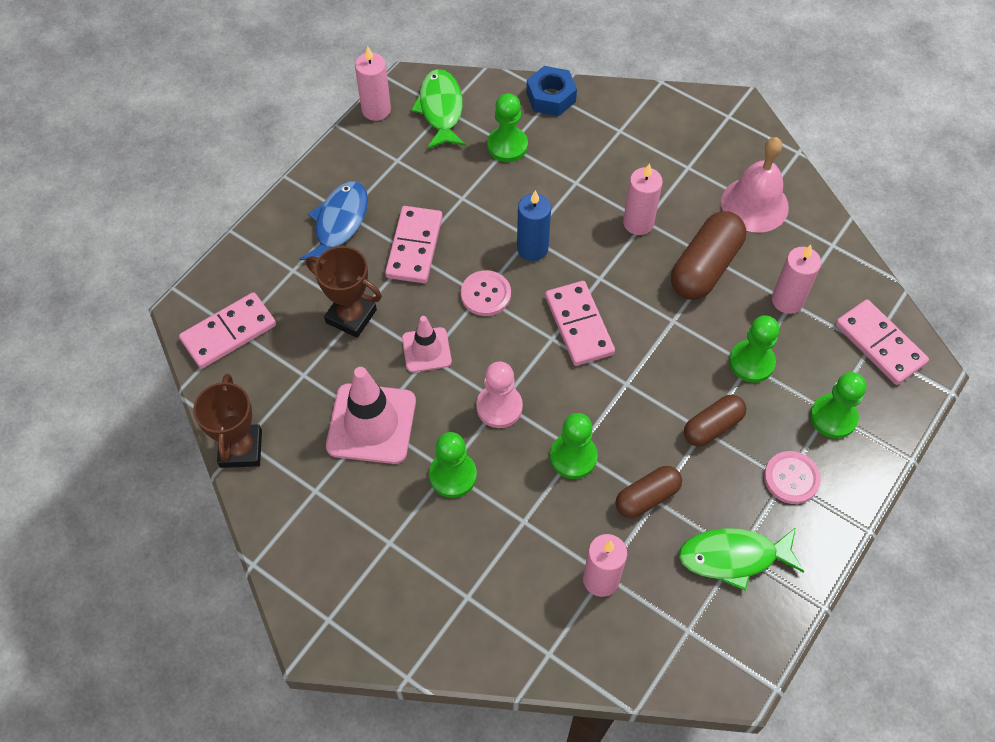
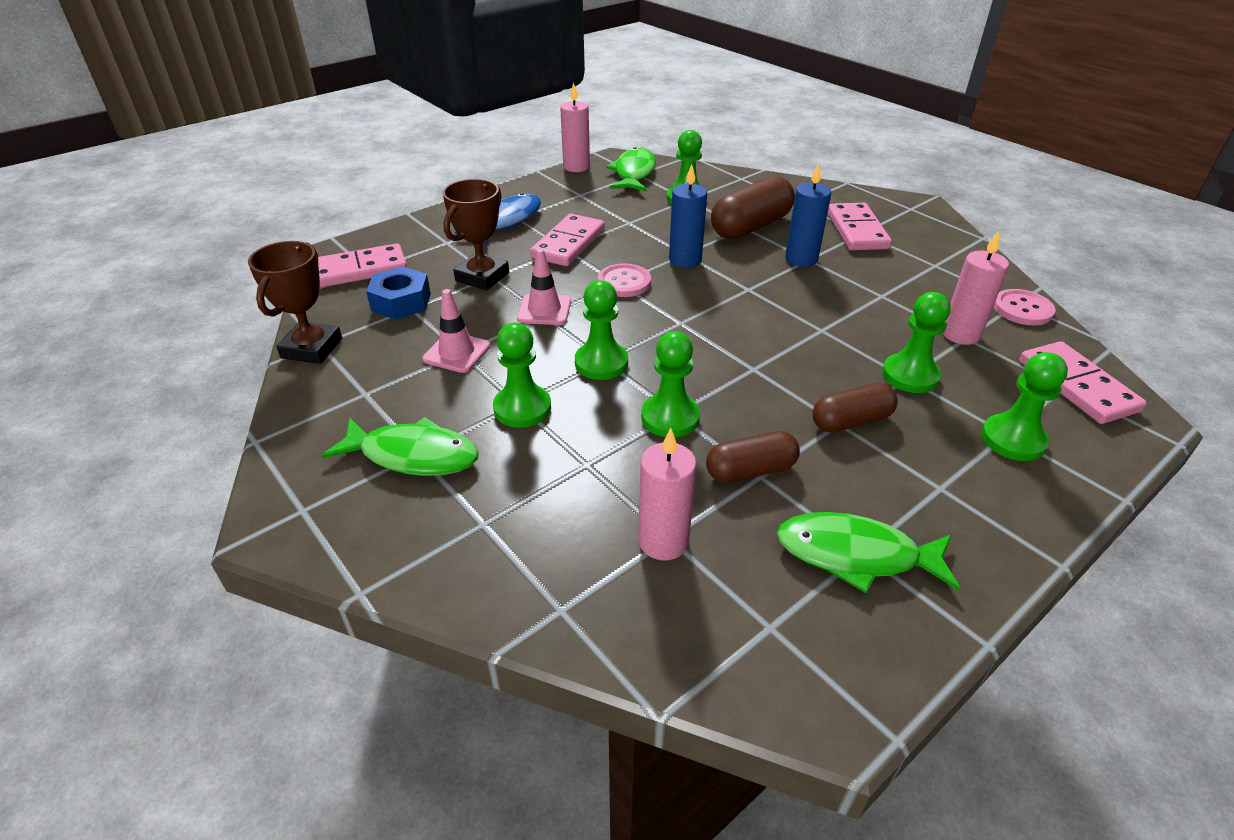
camera: 15 degrees right, 20 degrees down
brown trophy [306,246,382,338] -> brown trophy turned 75 degrees clockwise [443,179,509,291]
pink traffic cone [326,367,416,464] -> pink traffic cone [422,289,490,373], size x0.58
pink pawn [476,361,523,428] -> green pawn [575,280,628,380]
blue nut [526,66,577,116] -> blue nut moved to [366,266,431,320]
pink domino [545,281,615,366] -> pink domino moved to [828,203,892,250]
pink candle [623,163,663,235] -> blue candle [785,163,831,267]
brown capsule [671,211,746,300] -> brown capsule moved to [711,176,795,239]
pink bell [721,137,789,232] -> none
pink button [764,451,821,504] -> pink button moved to [993,289,1056,325]
none -> green fish [322,417,479,476]

